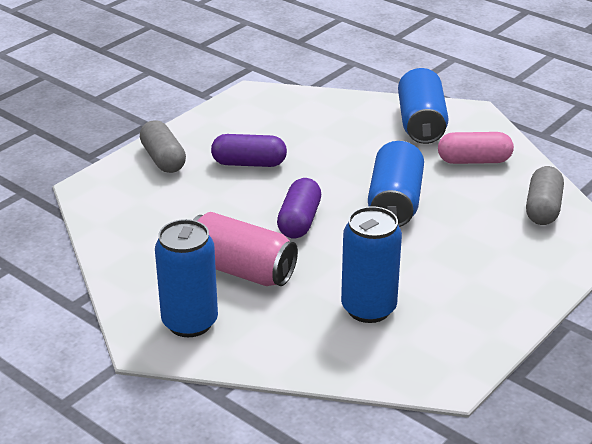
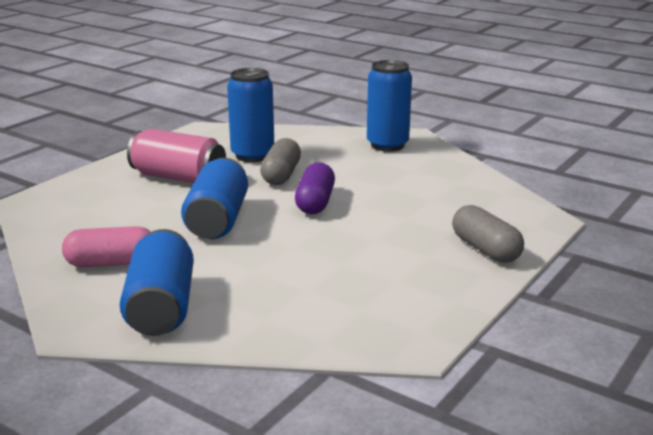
camera: 175 degrees right, 10 degrees down
pink can [193,212,298,286] -> pink can moved to [127,129,226,183]
purple capsule [211,134,287,167] -> none
grey capsule [526,166,564,225] -> grey capsule moved to [260,138,301,185]

